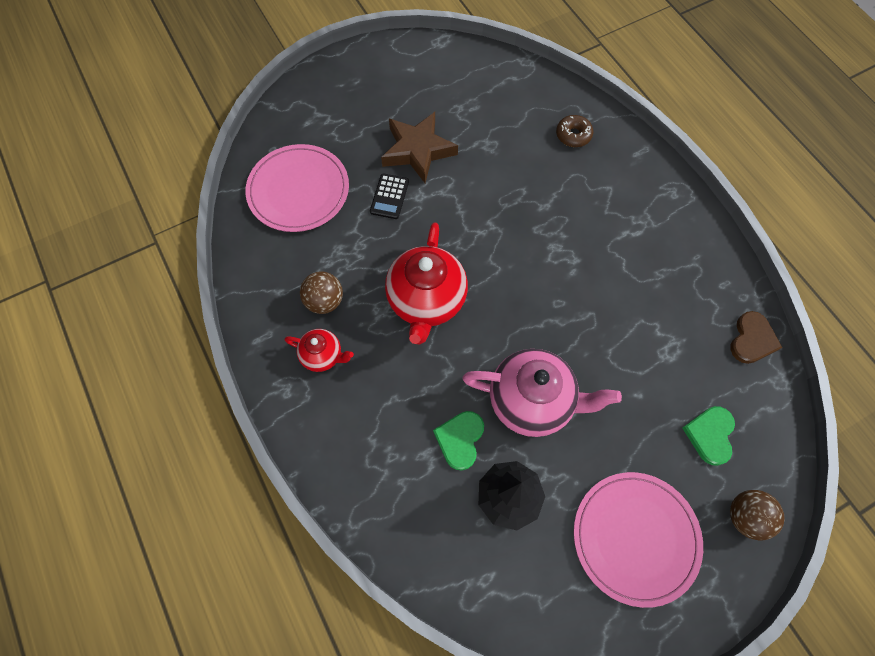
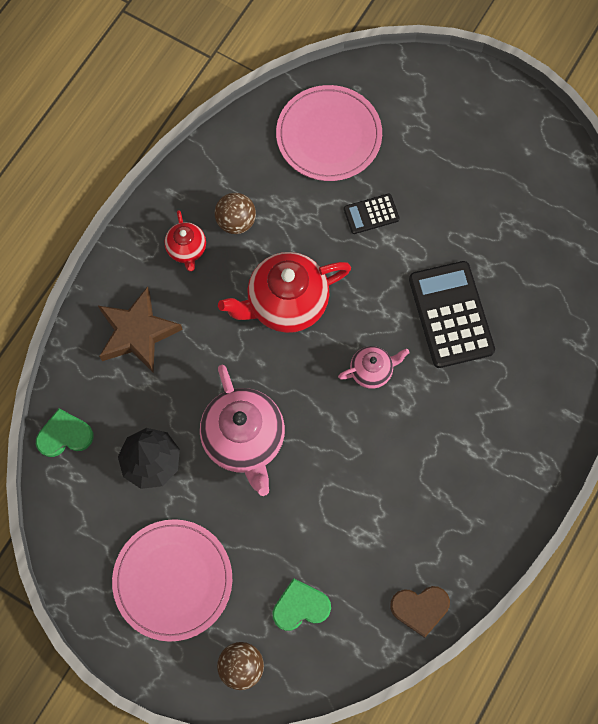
camera: 60 degrees right, 5 degrees up
brown star [381,112,458,183] -> brown star moved to [98,286,183,373]
green heart [433,411,484,470] -> green heart moved to [36,408,93,457]
brown donut [556,115,593,147] -> none
none -> pink teapot [338,346,410,389]
none -> black calculator [409,261,495,368]

